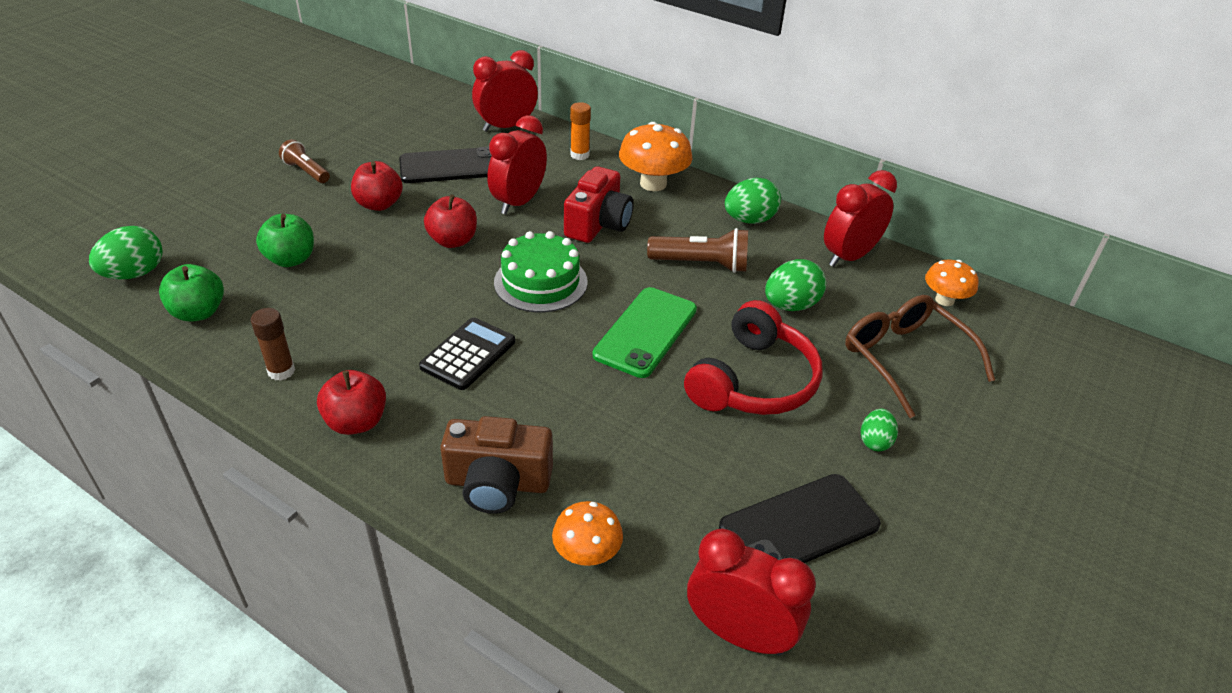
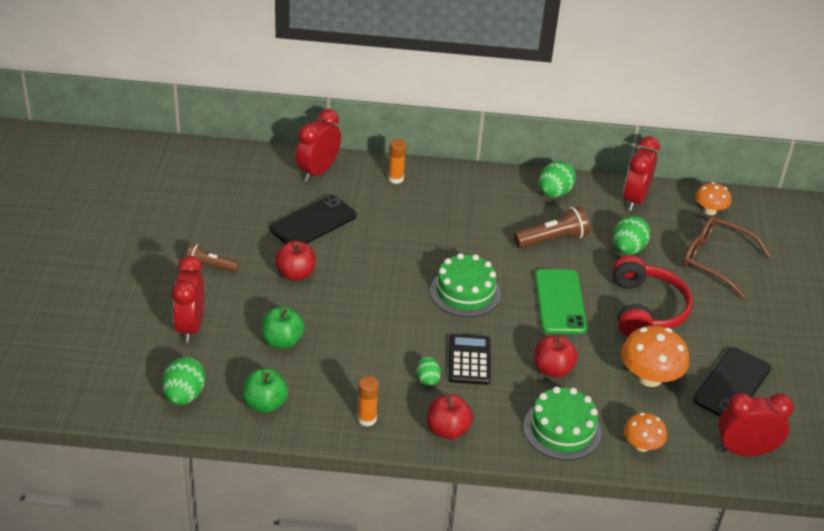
camera: 30 degrees left, 0 degrees up
brown glue stick [250,308,295,381] -> orange glue stick [357,376,379,426]
red apple [424,194,477,248] -> red apple moved to [534,335,578,378]
brown camera [440,416,553,514] -> green cake [523,386,601,460]
red clock [487,115,547,215] -> red clock moved to [172,256,204,343]
red camera [564,166,633,243] -> none
orange mushroom [619,122,692,191] -> orange mushroom moved to [621,326,689,387]
green egg [861,409,898,451] -> green egg moved to [417,356,441,386]

